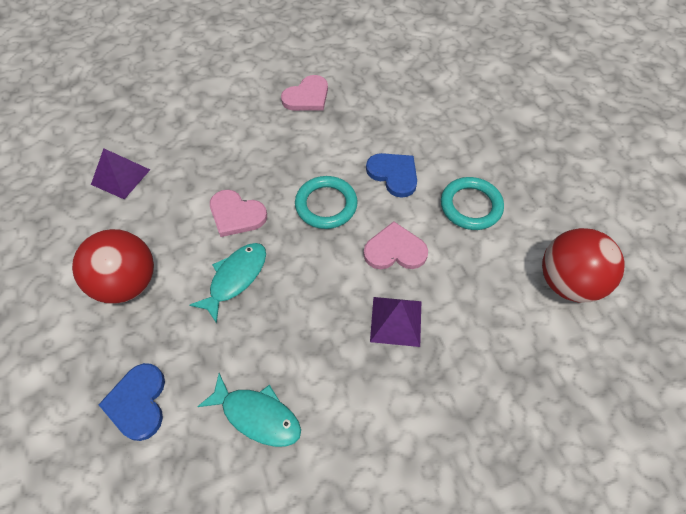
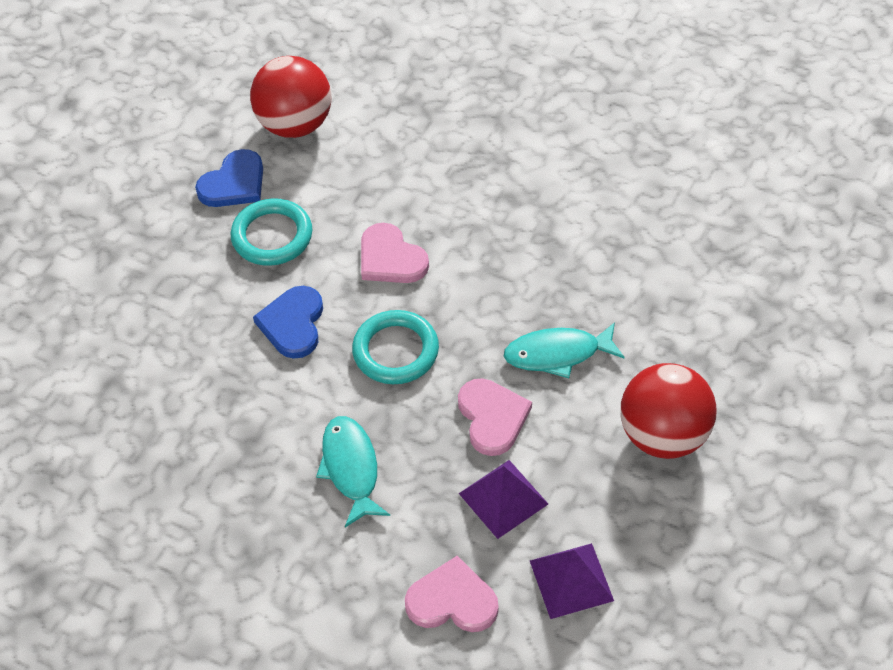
camera: 130 degrees left, 5 degrees down
blue heart [98,363,165,441] -> blue heart moved to [195,149,263,207]
turquoise fish [197,373,301,447] -> turquoise fish moved to [316,416,390,527]
pink heart [281,75,328,111] -> pink heart moved to [405,556,499,632]
purple pyramid [370,297,421,347] -> purple pyramid moved to [459,460,548,539]

